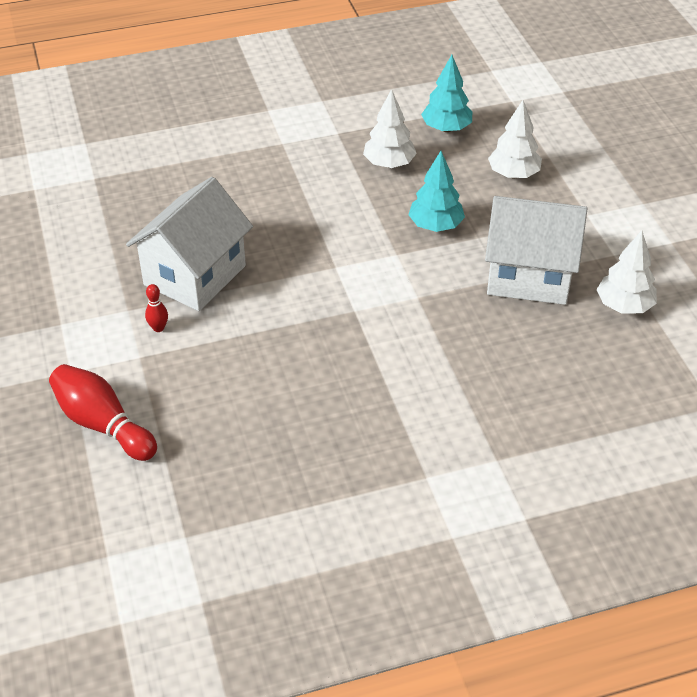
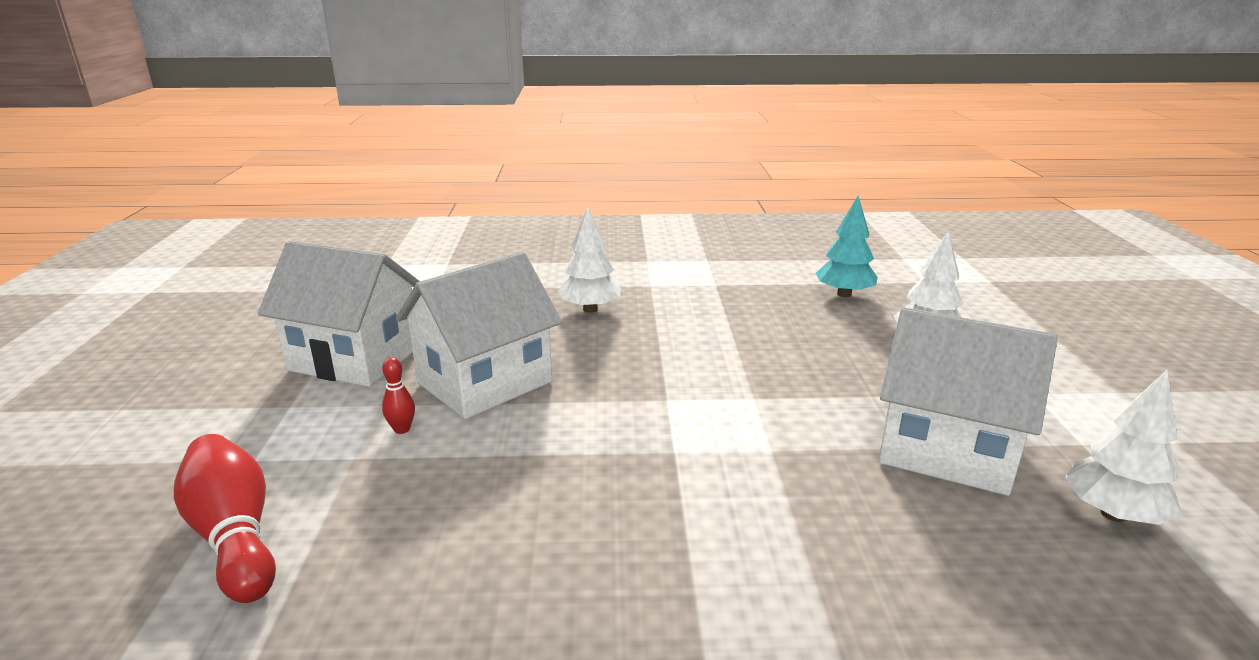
camera: 15 degrees right, 20 degrees down
white tree [363,89,417,168] -> white tree moved to [558,207,621,313]
turquoise tree [408,151,465,232] -> none
none -> white house [258,241,420,387]

